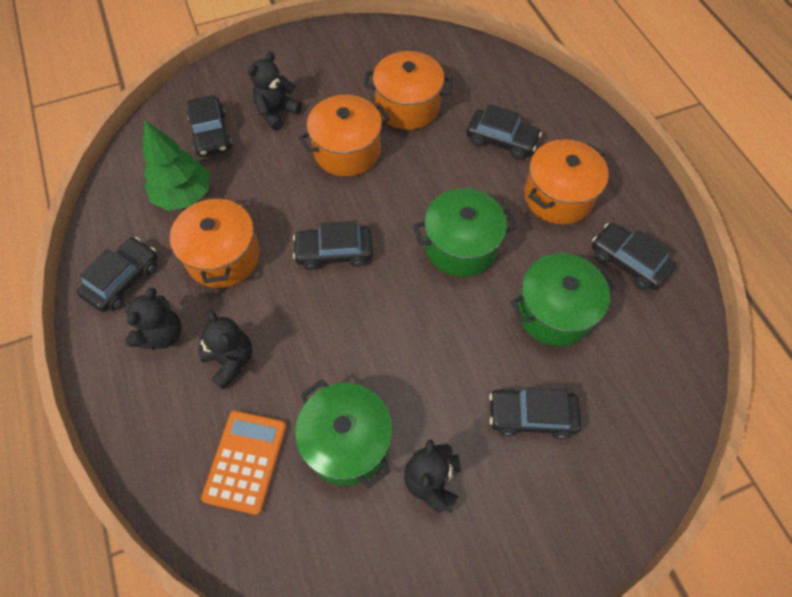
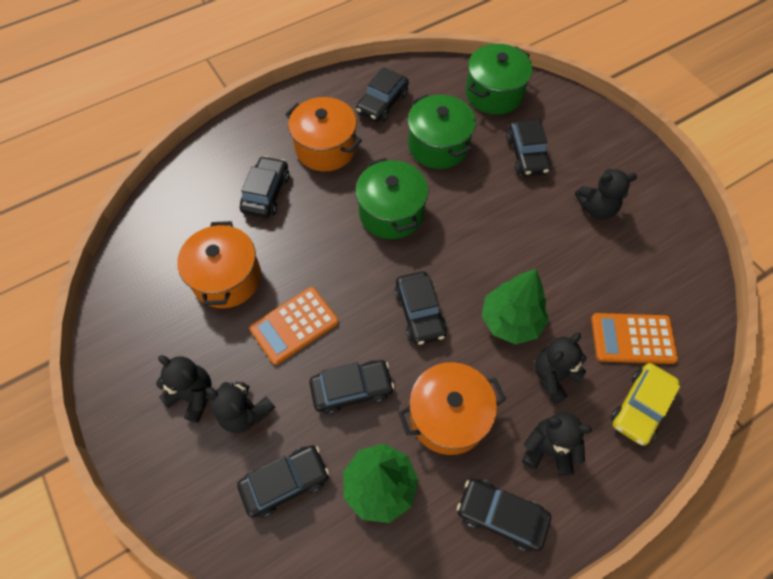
camera: 100 degrees left, 0 degrees up
green pot [295,379,392,488] -> green pot moved to [466,44,533,114]
orange pot [299,95,390,176] -> orange calculator [249,287,339,365]
none -> black teddy bear [156,355,212,423]
none -> black car [309,360,394,415]
none -> green tree [482,269,549,344]
none -> yellow car [611,363,680,446]

